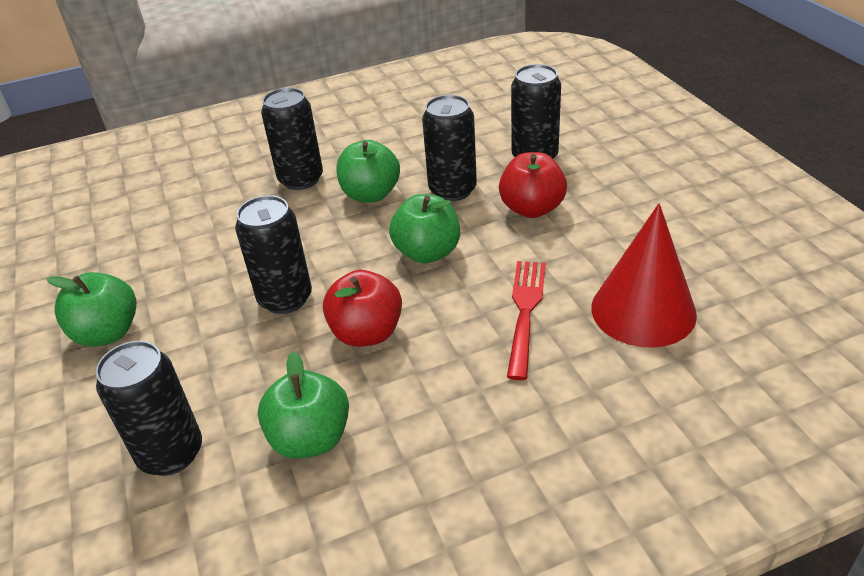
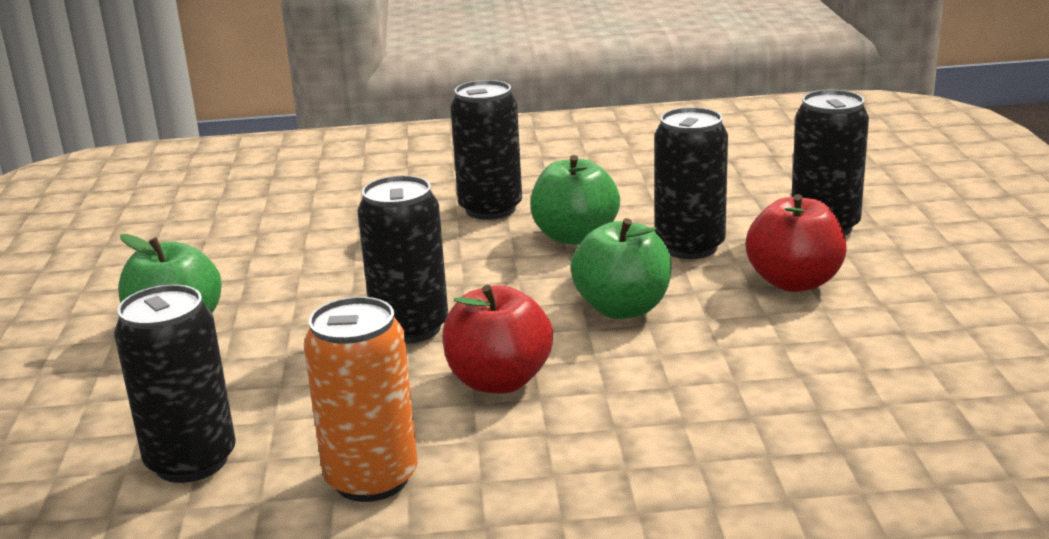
camera: 15 degrees right, 15 degrees down
green apple [258,351,349,459] -> orange can [304,297,418,502]
red fork [507,261,546,380] -> none
red cone [591,203,697,348] -> none

